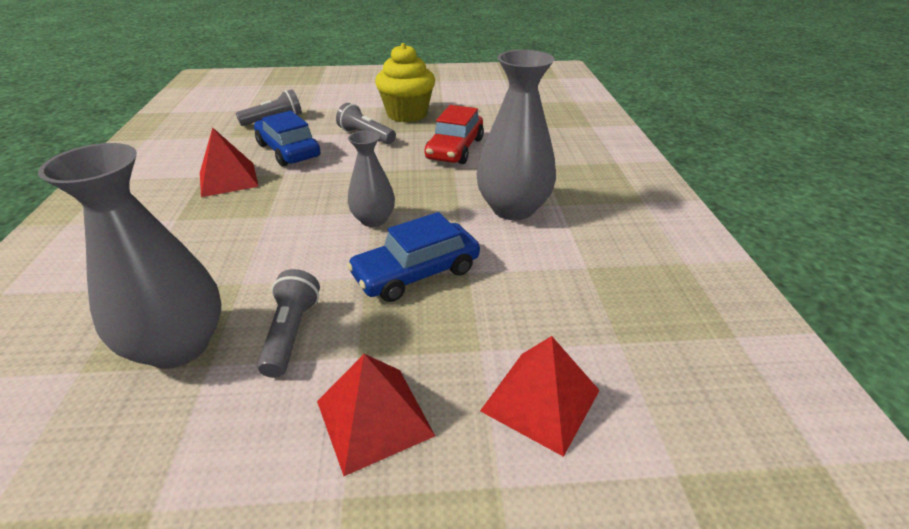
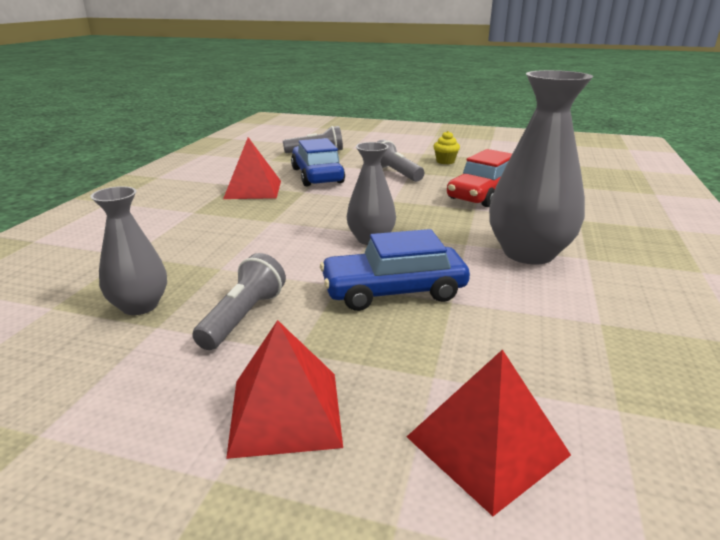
camera: 20 degrees right, 10 degrees down
grey vase [38,143,221,369] -> grey vase [91,186,167,315], size x0.59
yellow cupcake [375,43,435,122] -> yellow cupcake [434,131,460,164], size x0.43

